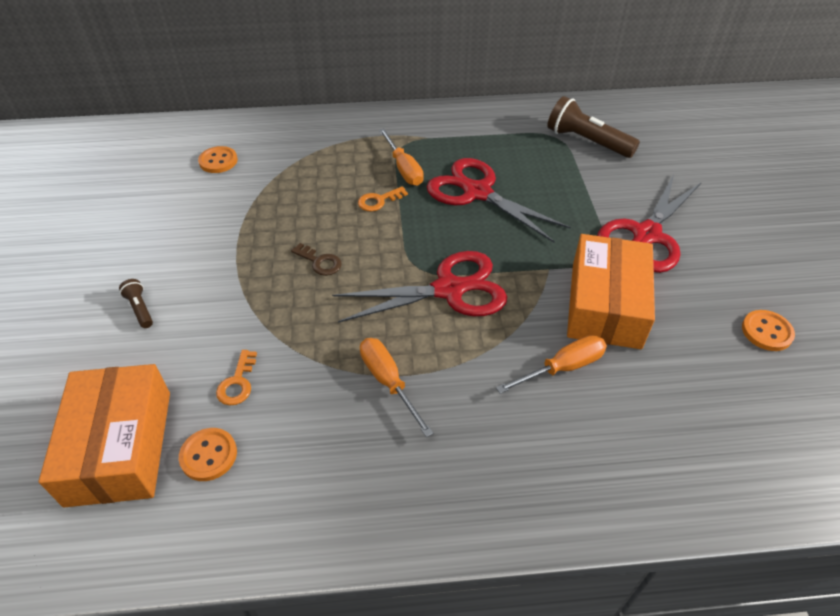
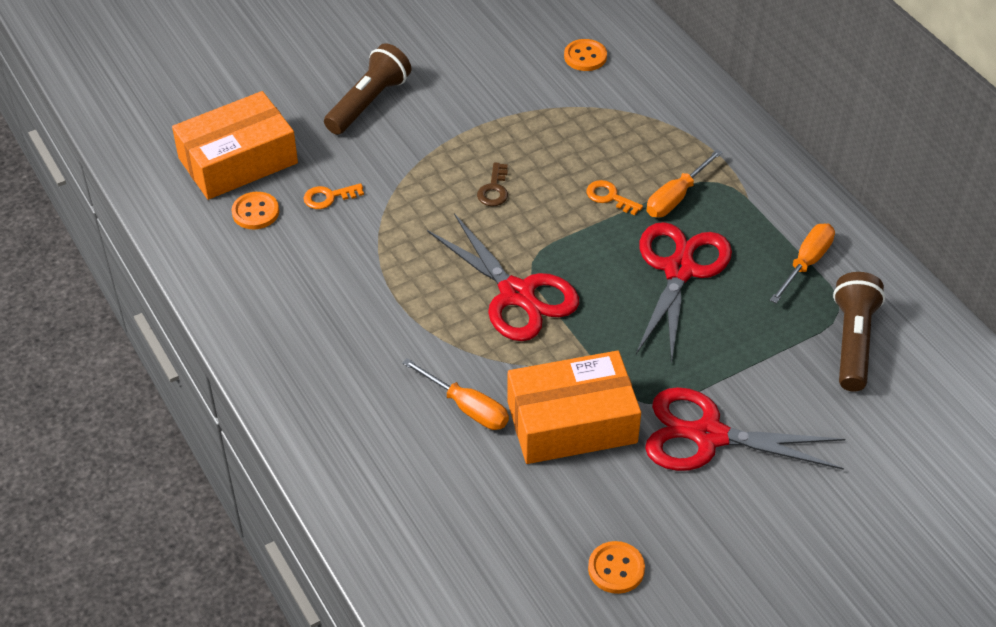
camera: 65 degrees right, 0 degrees up
brown flashlight [119,279,153,328] -> brown flashlight [324,43,411,135], size x2.07
orange screwdriver [360,338,433,437] -> orange screwdriver moved to [770,223,835,303]

